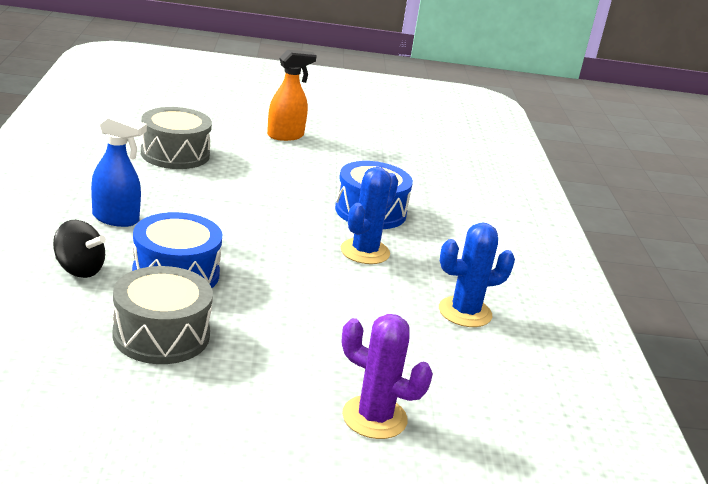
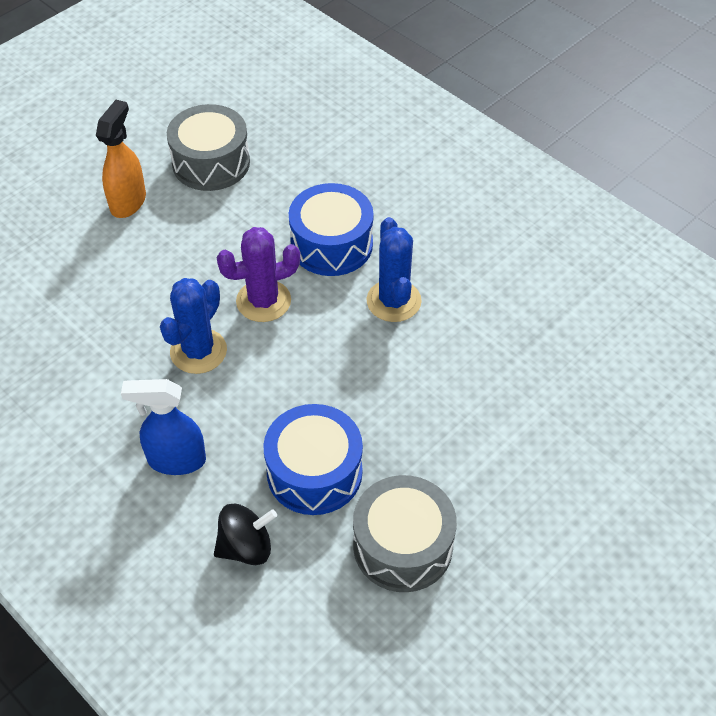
camera: 40 degrees left, 25 degrees up
blue spray bottle [91,112,147,227] -> blue spray bottle turned 150 degrees counterclockwise [121,379,206,475]
grey drum [141,107,212,169] -> grey drum moved to [167,104,250,191]
purple cactus [341,314,433,439] -> purple cactus moved to [217,227,300,322]
blue cactus [439,223,515,327] -> blue cactus moved to [160,278,227,374]

